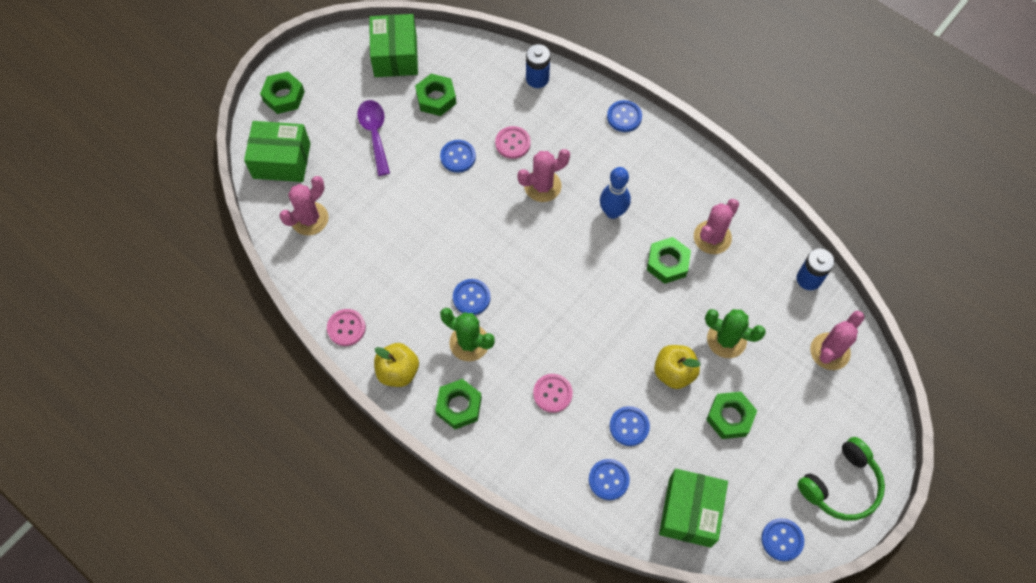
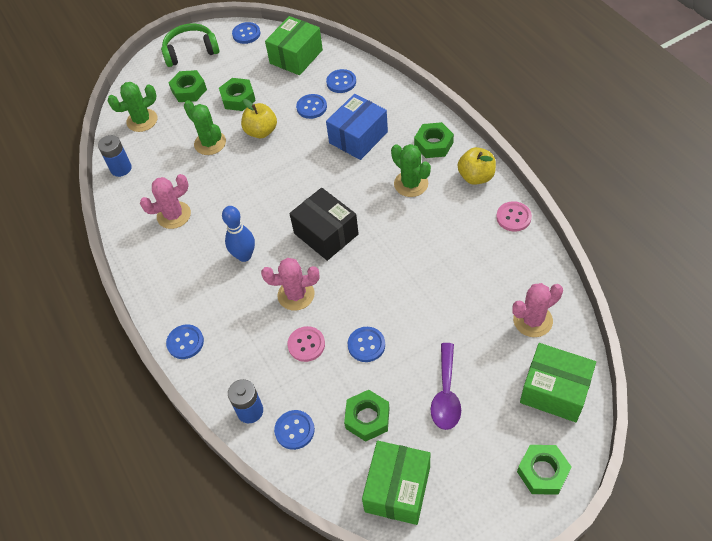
camera: 155 degrees left, 10 degrees down
blue button [453,279,490,315] -> blue button moved to [274,410,315,450]
pink button [533,374,573,413] -> blue box [326,94,388,160]
green nut [647,237,691,284] -> green nut moved to [169,70,207,102]
pink cactus [810,311,865,370] -> green cactus [108,82,157,132]
none -> black box [289,188,359,261]

